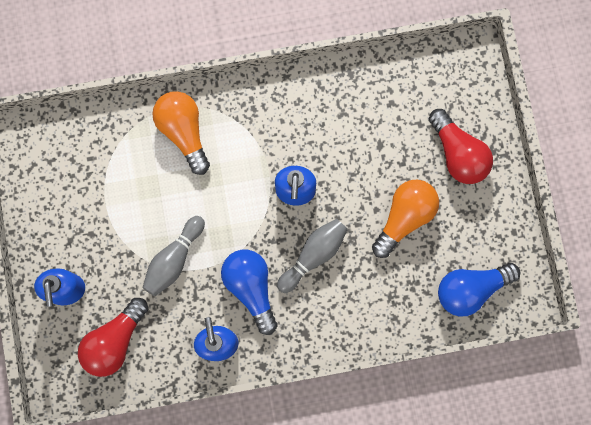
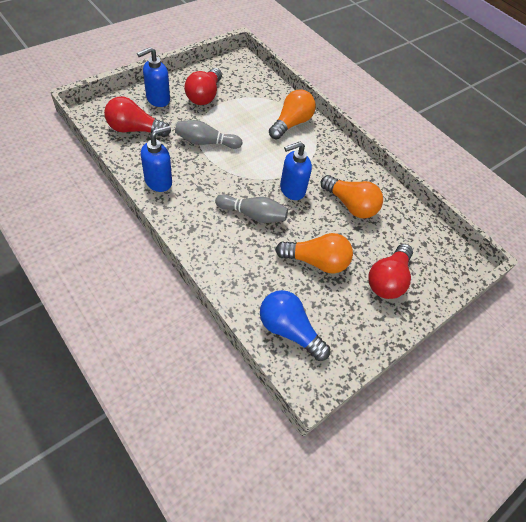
camera: 55 degrees right, 25 degrees down
blue light bulb [221,250,278,335] -> none
none -> red light bulb [184,68,222,105]
none -> orange light bulb [321,175,383,219]

